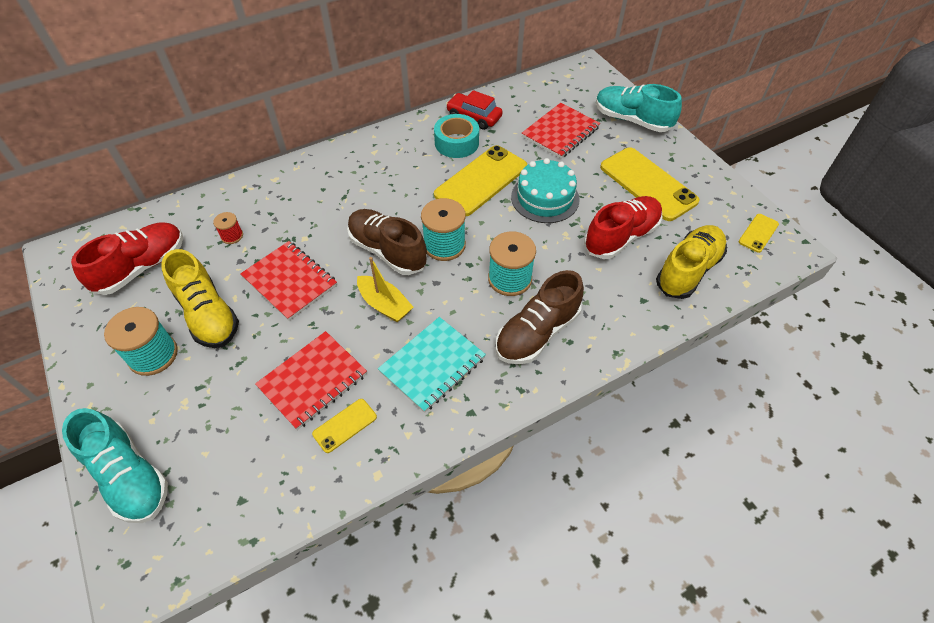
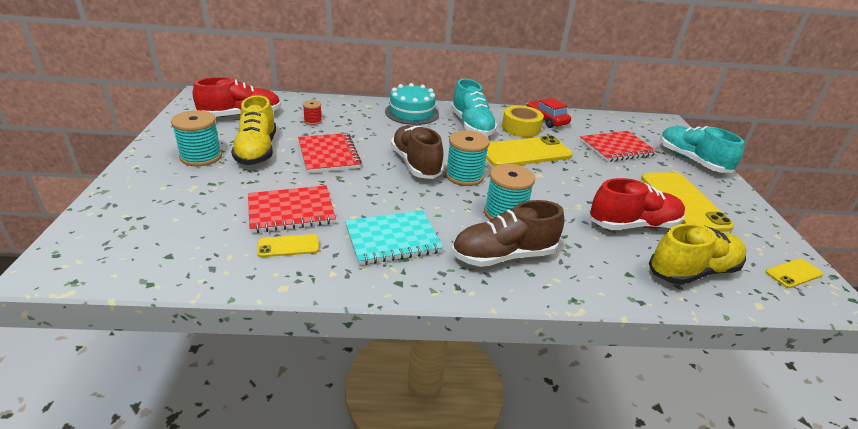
camera: 25 degrees right, 20 degrees down
turquoise shoe [62,408,168,523] -> turquoise shoe moved to [451,79,497,136]
yellow boat [357,257,413,322] -> none
turquoise tape [434,114,479,158] -> yellow tape [502,105,544,137]
turquoise cake [511,158,580,223] -> turquoise cake moved to [385,83,439,125]

